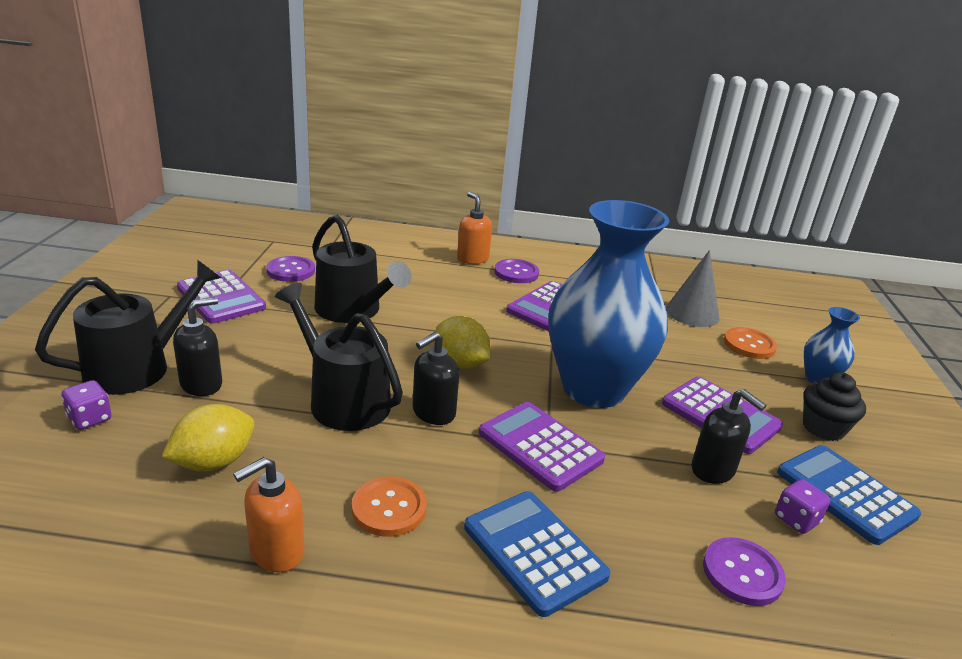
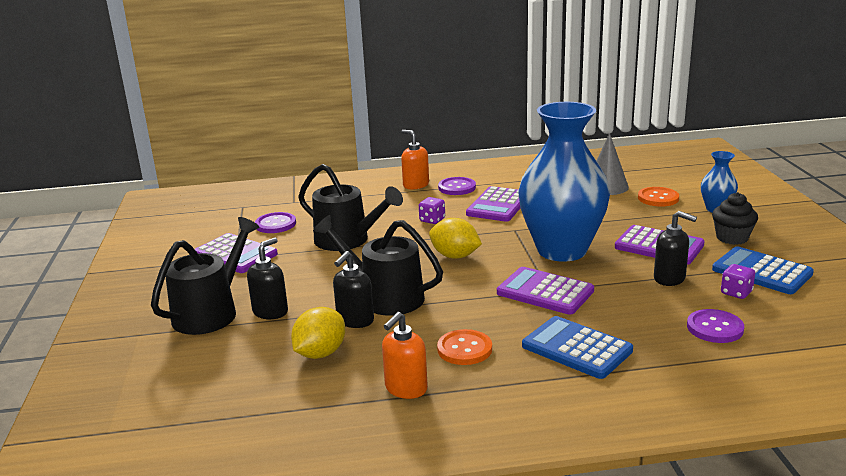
camera: 10 degrees left, 5 degrees down
purple dice [61,380,112,430] -> purple dice moved to [419,197,445,224]
black soap dispenser [413,332,459,425] -> black soap dispenser moved to [333,251,374,328]

